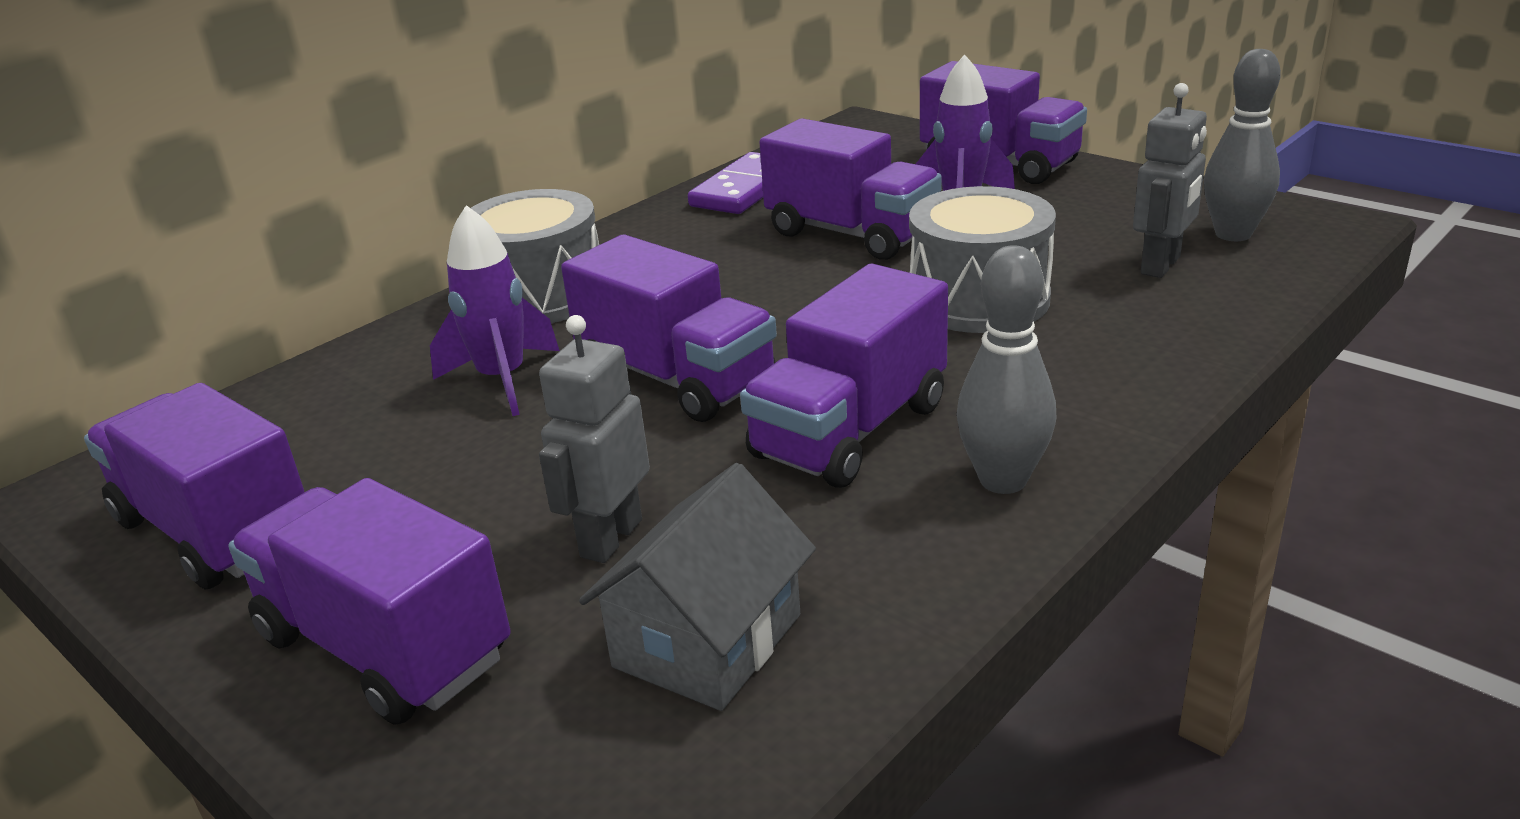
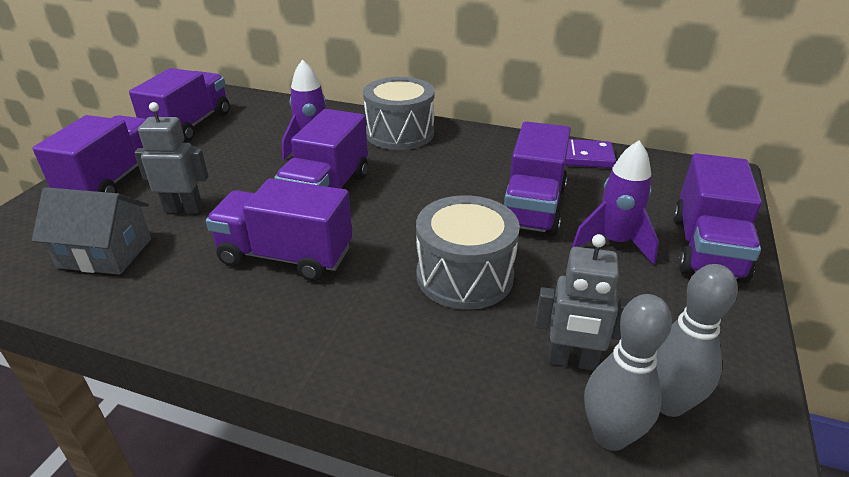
camera: 65 degrees right, 5 degrees up
grey bowling pin [957,245,1056,494] -> grey bowling pin moved to [584,294,672,451]

